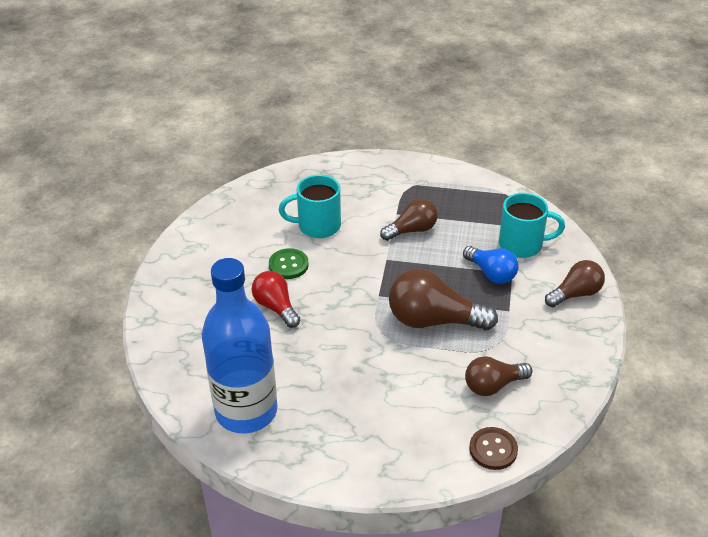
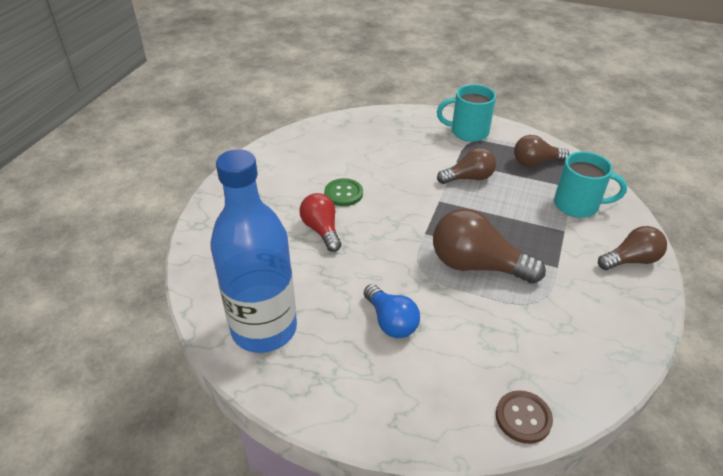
camera: 10 degrees right, 0 degrees up
turquoise mug [279,175,341,238] -> turquoise mug moved to [437,84,496,142]
blue light bulb [463,246,518,284] -> blue light bulb moved to [364,284,420,338]
brown light bulb [465,356,532,396] -> brown light bulb moved to [514,135,569,167]

